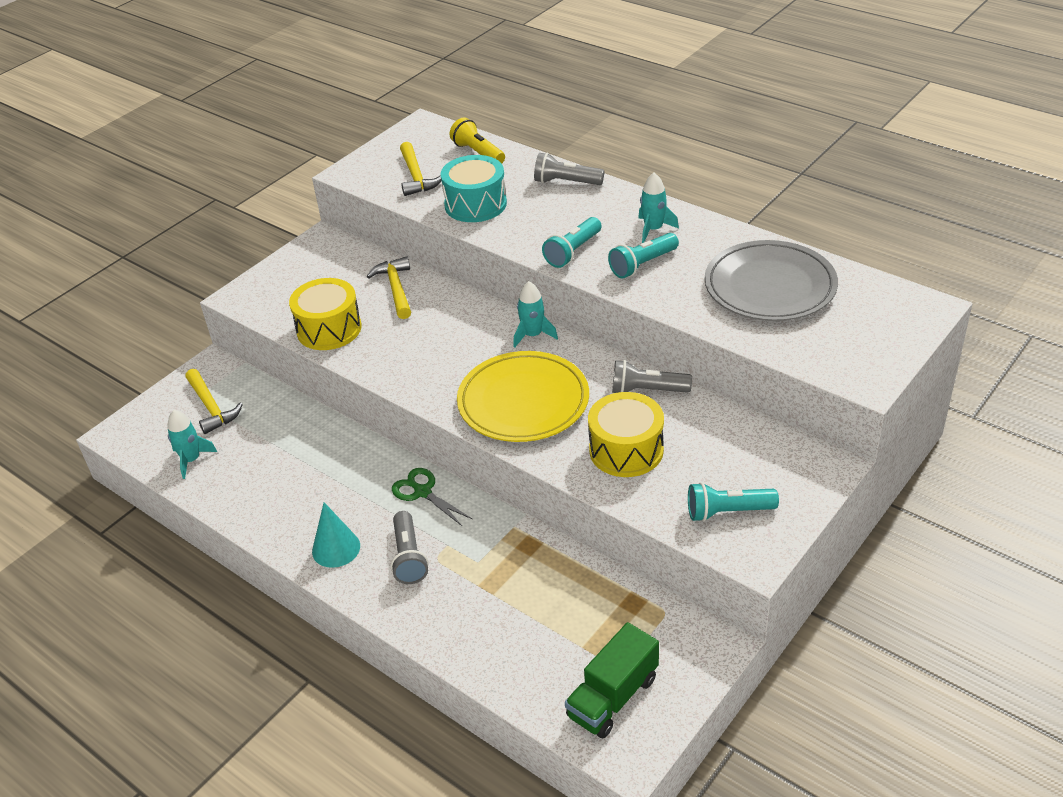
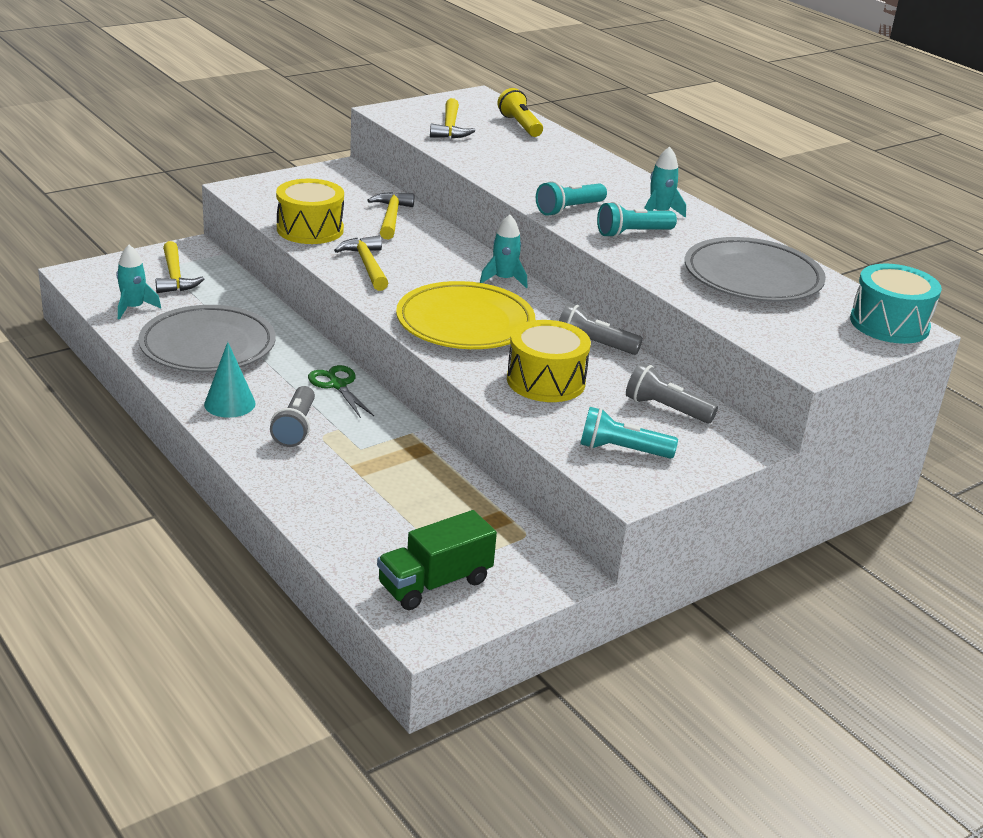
camera: 10 degrees right, 10 degrees down
turquoise drum [440,155,507,222] -> turquoise drum moved to [850,264,942,344]
grey flashlight [534,153,604,185] -> grey flashlight moved to [626,363,718,423]
none -> grey plate [138,305,276,372]
none -> yellow hammer [334,236,388,291]

